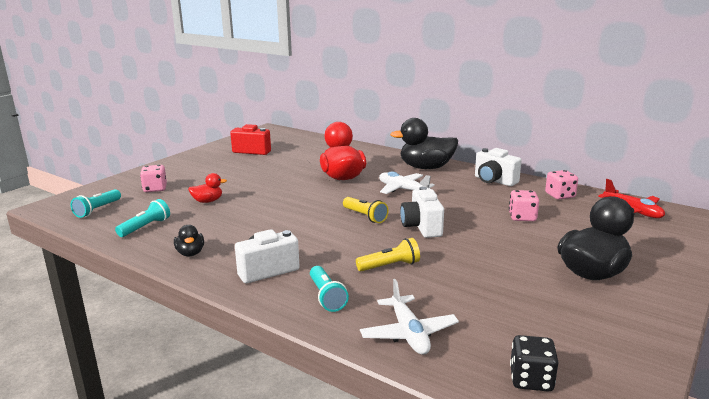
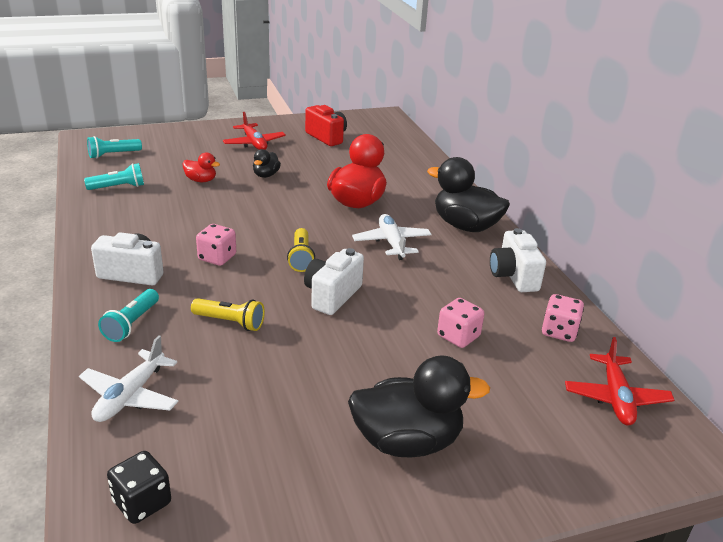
camera: 35 degrees right, 10 degrees up
pink dice [140,165,167,192] -> pink dice moved to [196,224,236,266]
black duck [174,225,204,256] -> black duck moved to [253,149,281,178]
none -> red plane [223,112,286,150]

